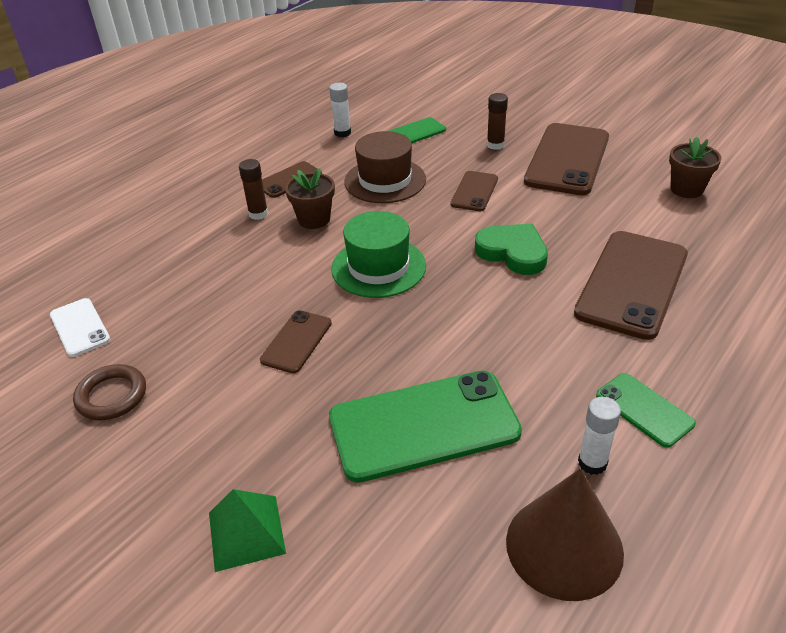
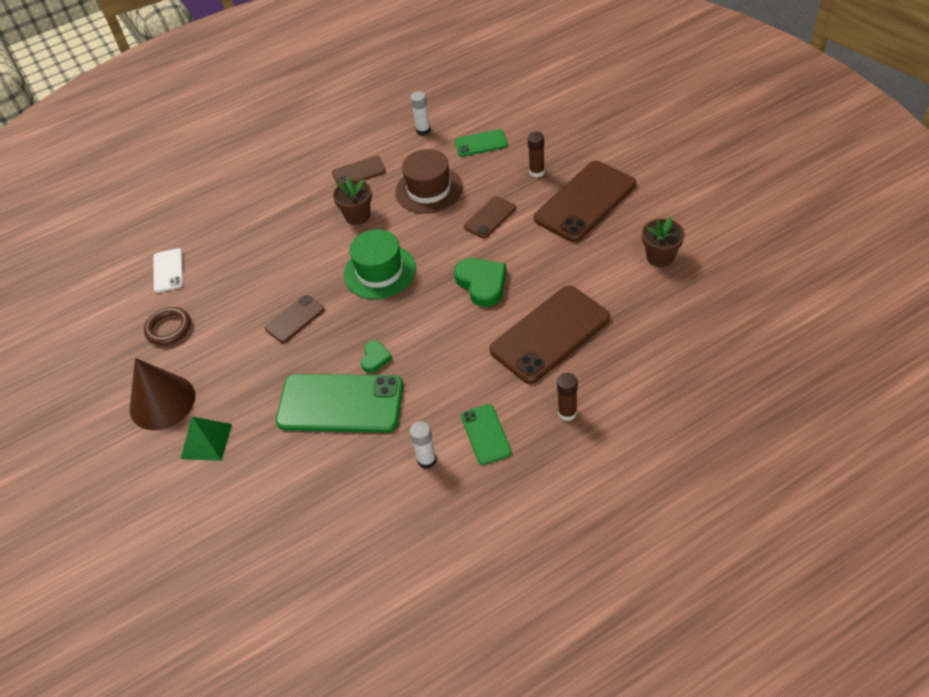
camera: 25 degrees right, 10 degrees up
brown glue stick [239,159,268,220] -> brown glue stick moved to [557,373,578,421]
brown cone [506,468,624,601] -> brown cone moved to [130,358,195,430]
none -> green heart [361,340,392,373]

